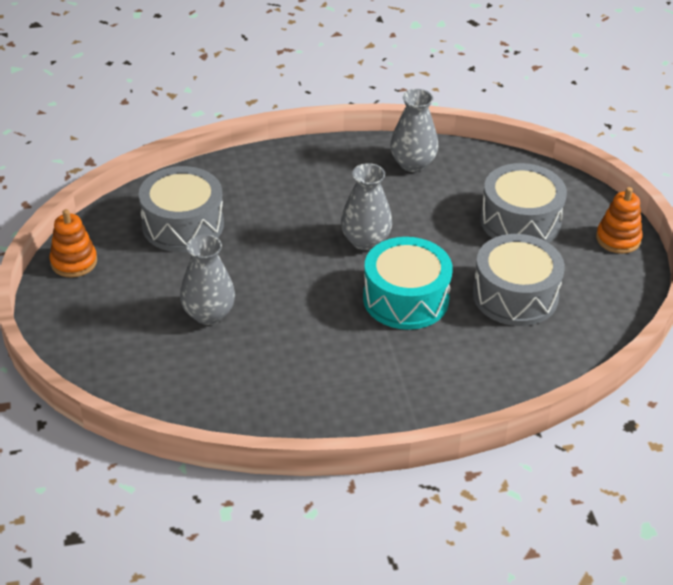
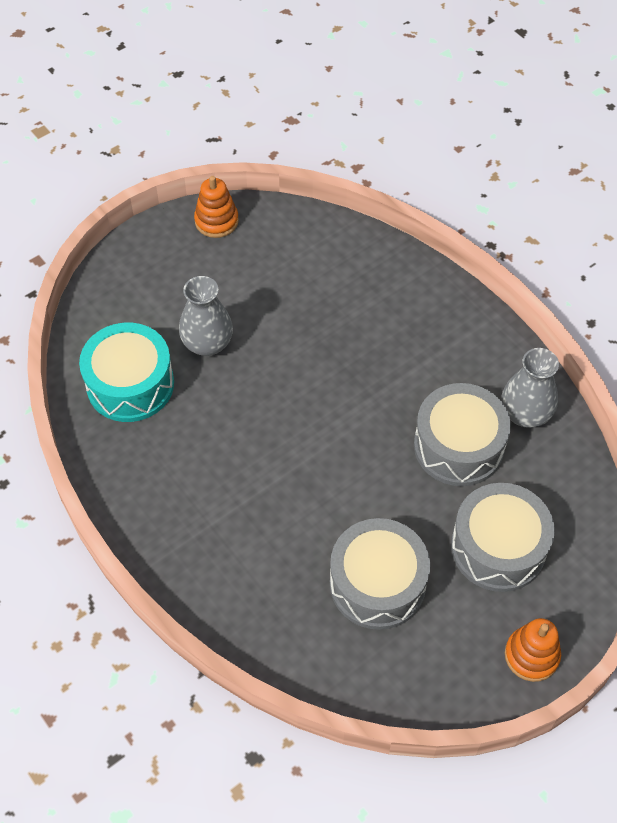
camera: 65 degrees right, 15 degrees up
grey drum [138,166,224,252] -> grey drum moved to [414,383,511,486]
grey vase [341,163,392,250] -> none
turquoise drum [363,237,453,330] -> turquoise drum moved to [79,323,174,422]

